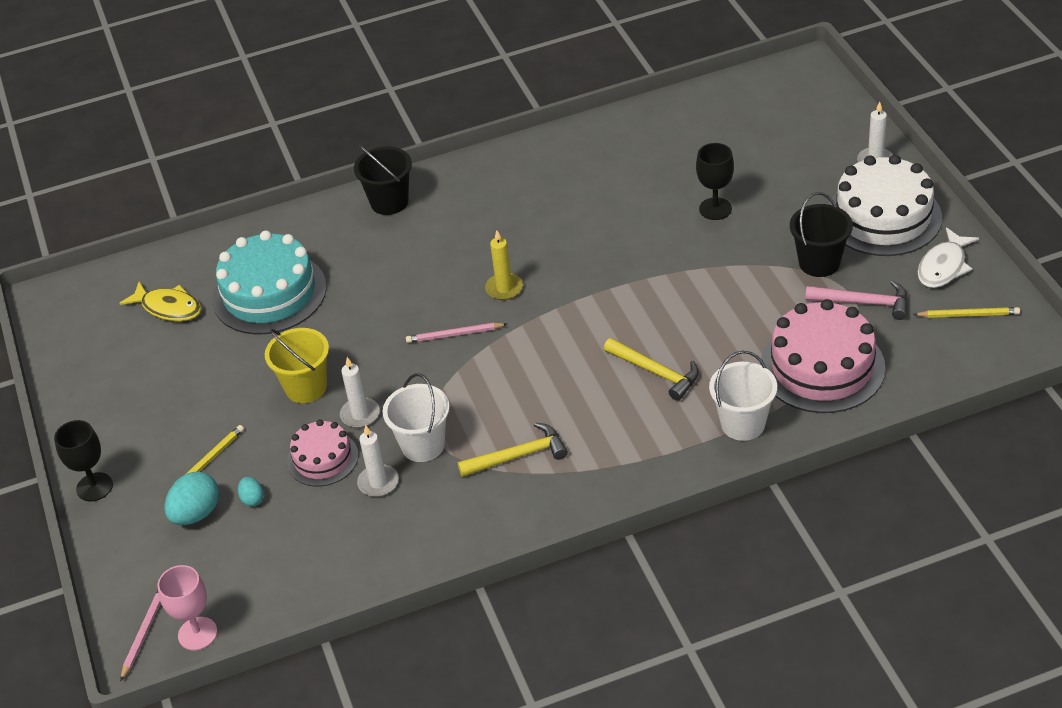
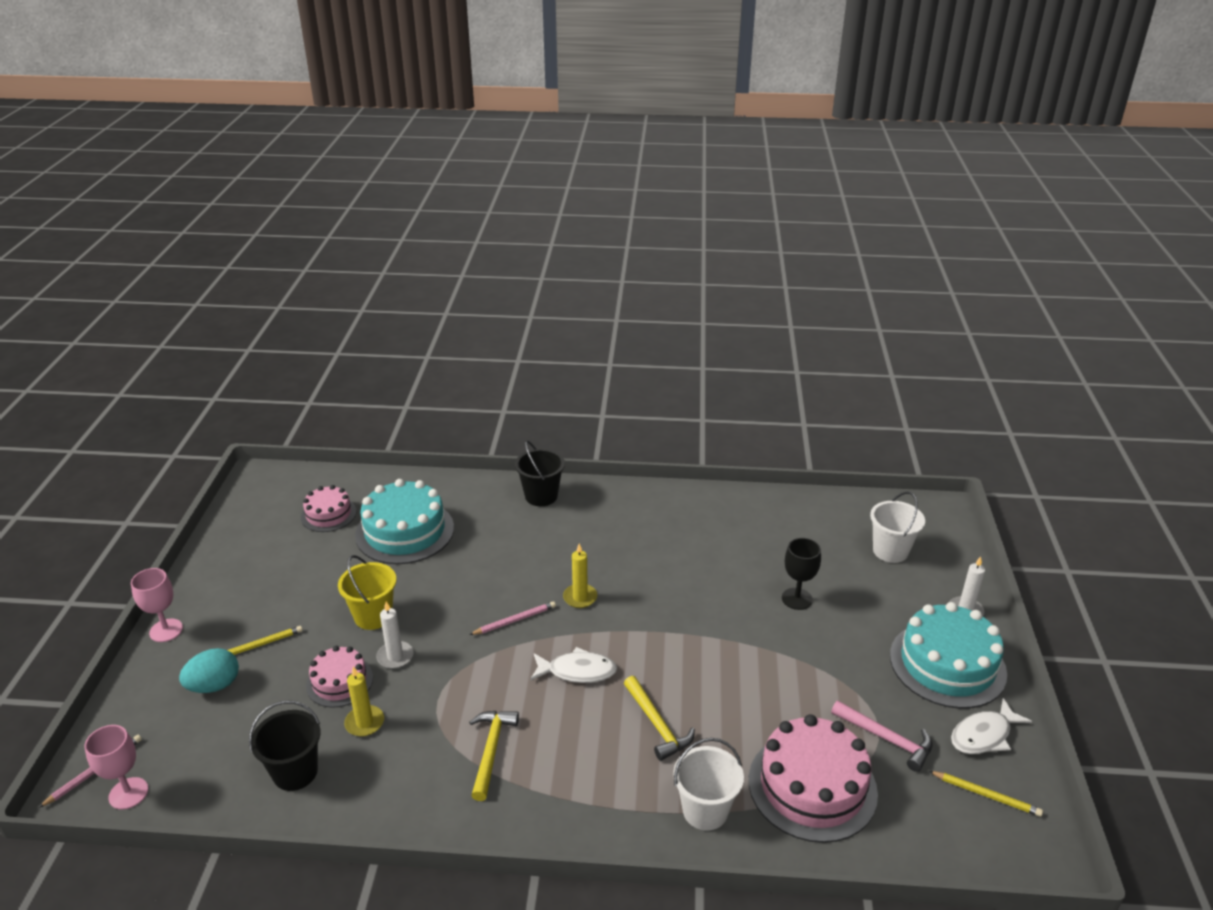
camera: 20 degrees right, 10 degrees down
black goblet [54,420,113,501] -> pink goblet [131,568,183,642]
yellow fish [119,282,201,321] -> pink cake [301,485,357,532]
turquoise egg [238,477,264,506] -> none
white candle [357,425,399,497] -> yellow candle [344,666,384,737]
white bucket [383,374,450,462] -> white bucket moved to [870,492,925,563]
pink pencil [406,323,507,343] -> pink pencil turned 135 degrees clockwise [469,601,556,635]
yellow hammer [458,422,568,477] -> yellow hammer turned 90 degrees counterclockwise [469,711,519,801]
black bucket [790,192,853,277] -> black bucket moved to [249,701,321,791]
white cake [828,155,942,256] -> turquoise cake [890,602,1007,709]
none -> white fish [530,647,617,683]

